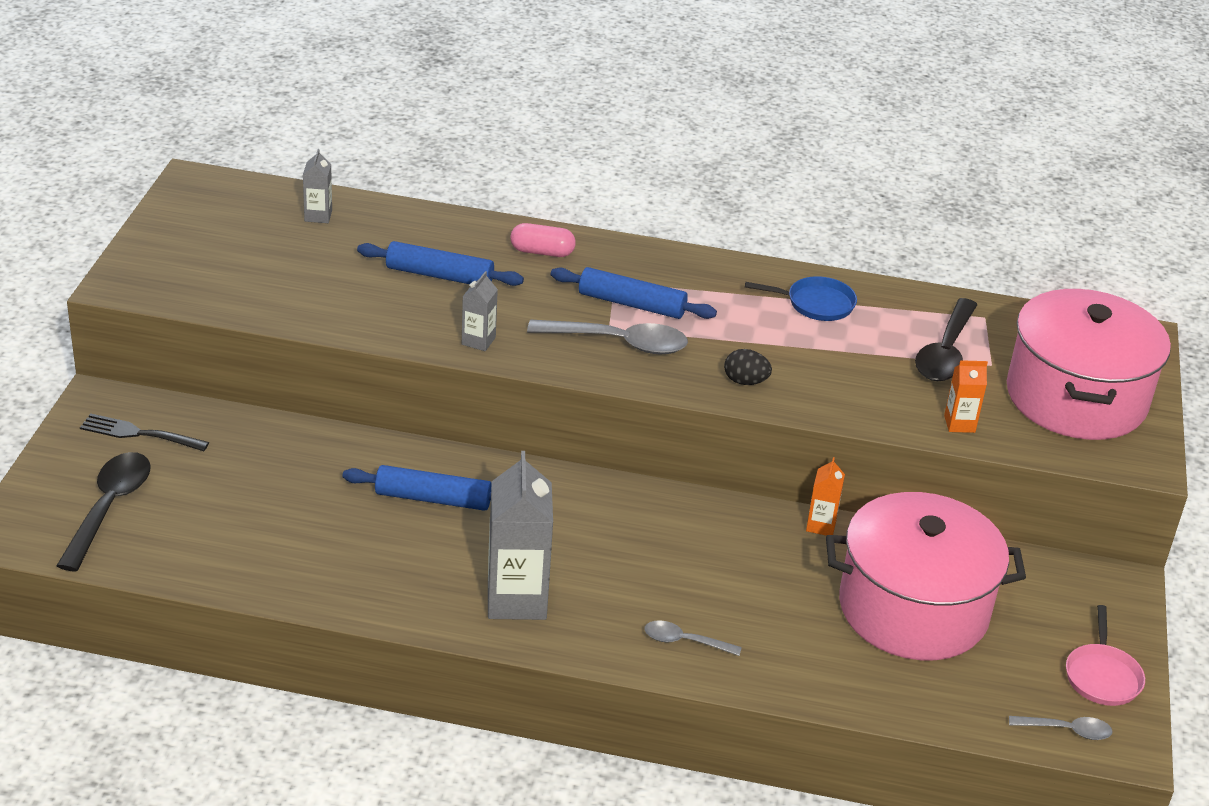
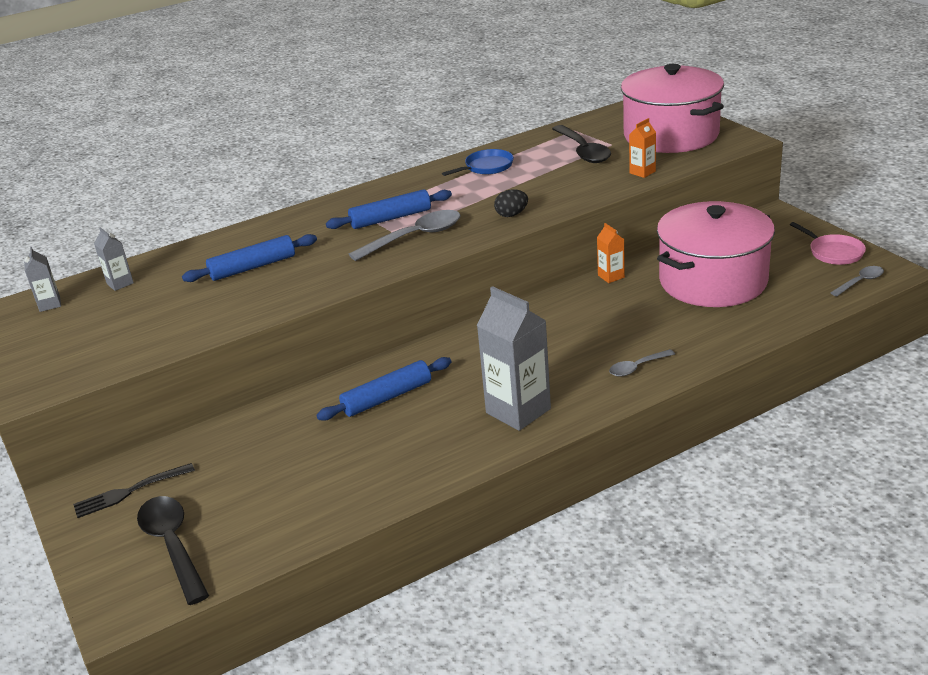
camera: 35 degrees left, 5 degrees down
grey carton [462,271,498,351] -> grey carton moved to [24,247,61,312]
pink capsule [510,223,576,257] -> none

